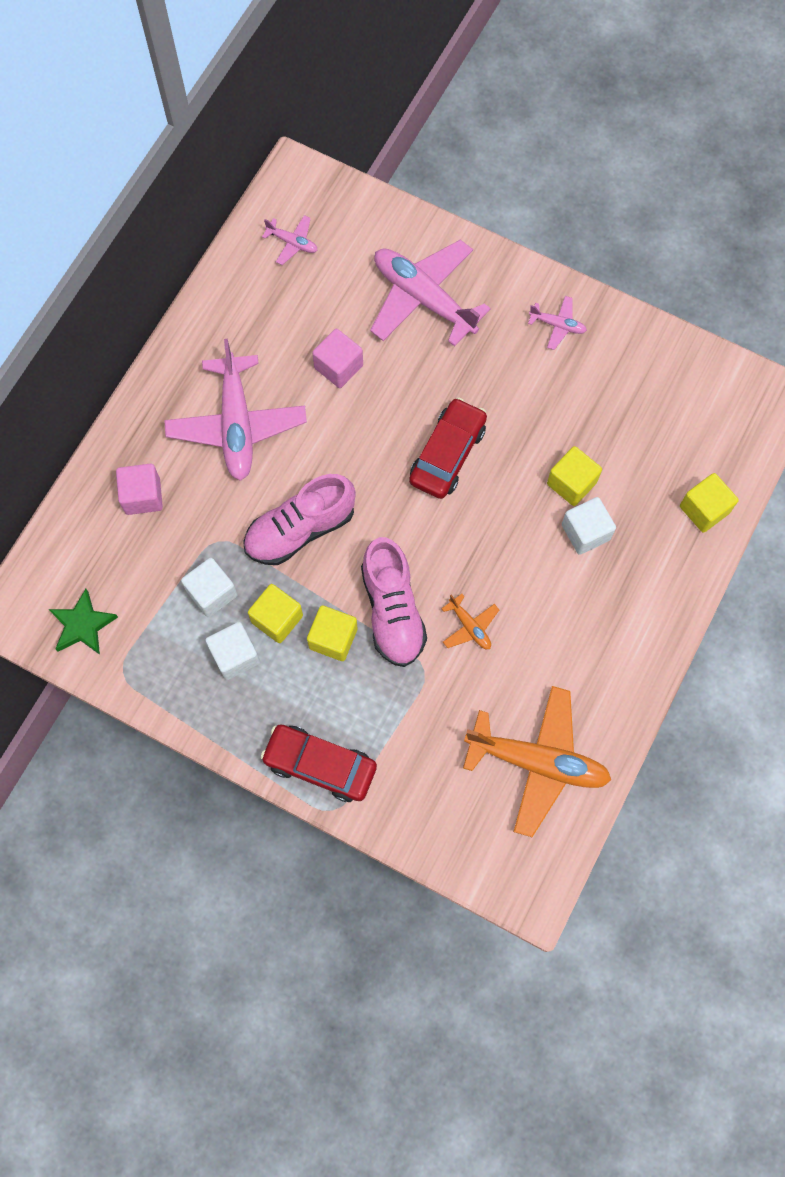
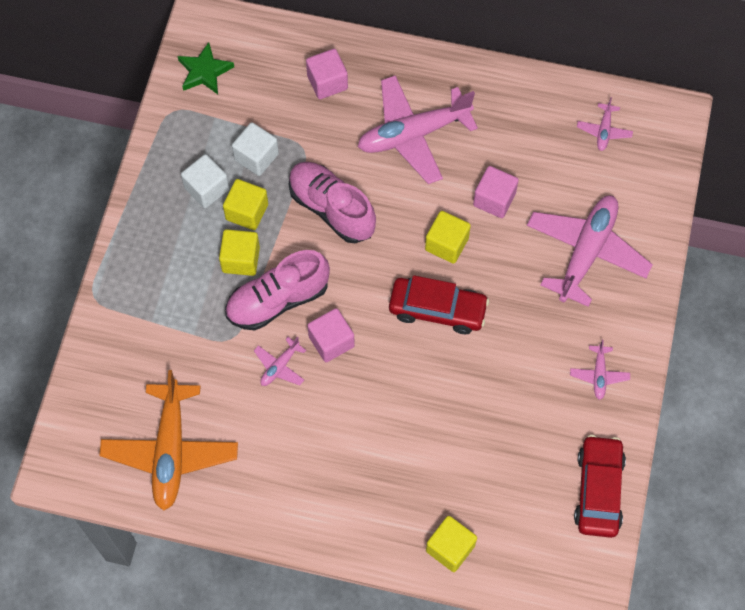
camera: 75 degrees right, 5 degrees down
red car [261,725,377,802] -> red car moved to [574,435,626,538]
orange plane [441,594,499,649] -> pink plane [254,337,306,386]
yellow cube [547,446,602,506] -> yellow cube moved to [425,211,471,264]
white cube [562,497,616,555] -> none
none -> pink cube [307,308,355,362]

